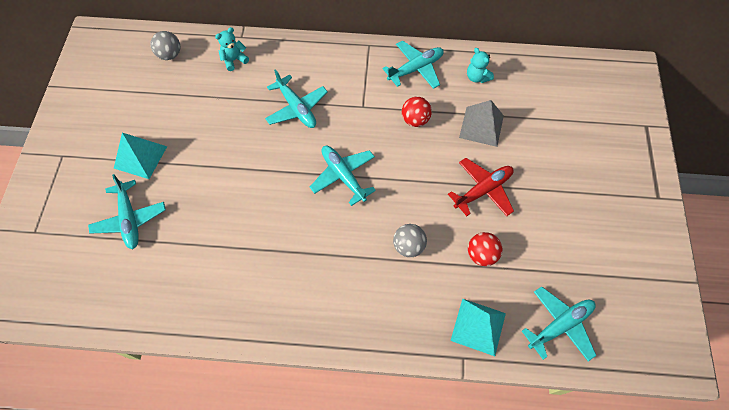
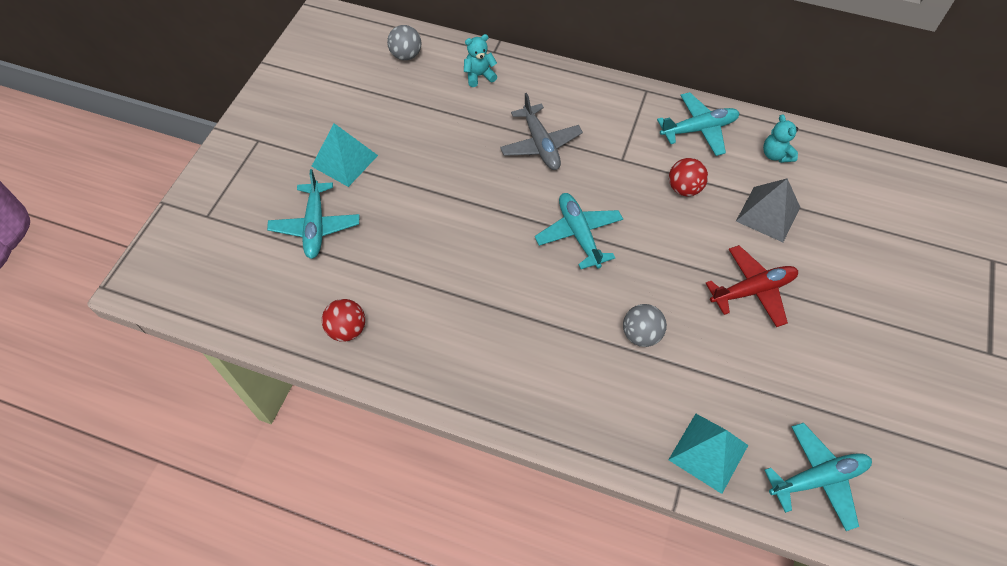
camera: 15 degrees right, 5 degrees down
turquoise plane [265,69,328,128] -> grey plane [500,93,583,170]
red ball [468,232,502,266] -> red ball moved to [322,299,365,342]

